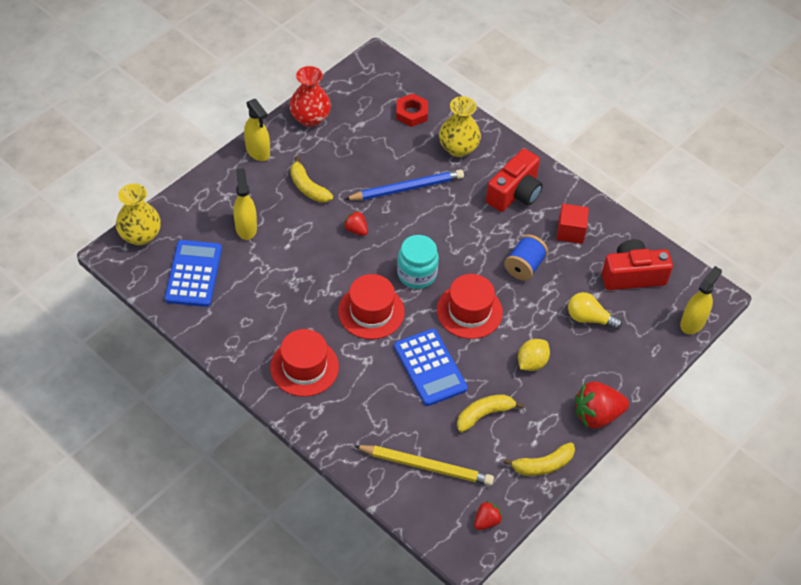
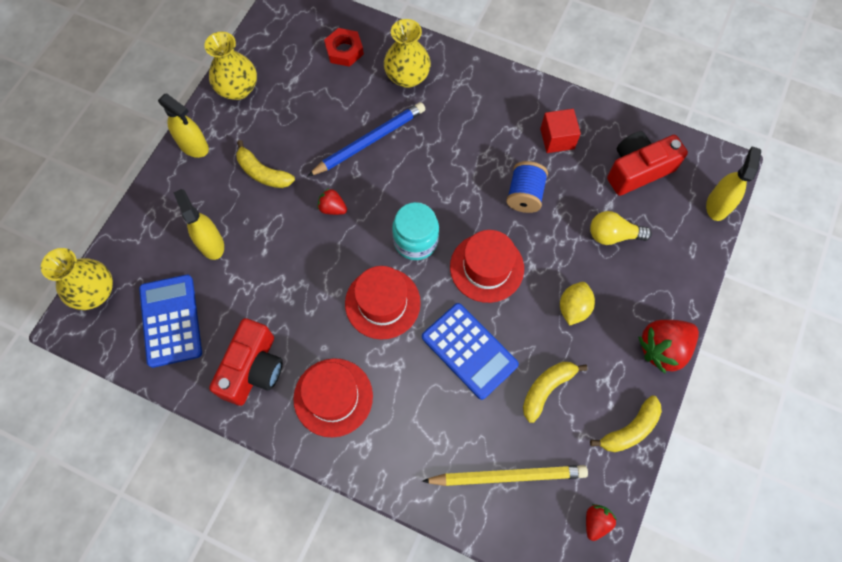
camera: 15 degrees left, 15 degrees up
red vase [289,66,331,127] -> yellow vase [204,32,257,100]
red camera [486,149,543,212] -> red camera moved to [209,318,283,406]

